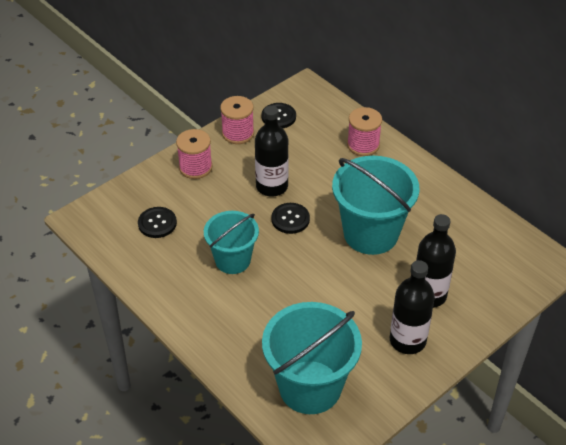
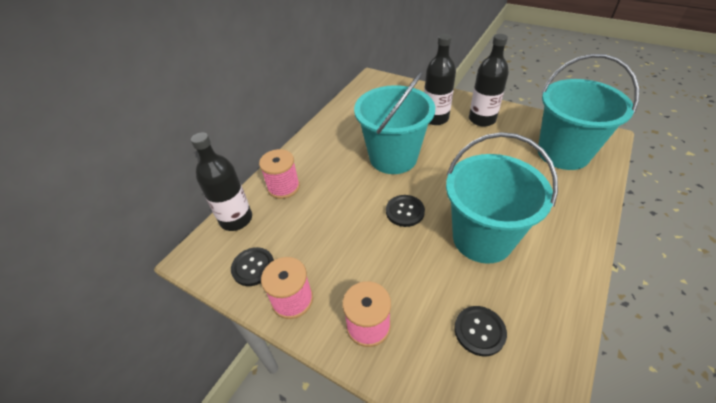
camera: 105 degrees left, 0 degrees up
turquoise bucket [204,211,259,274] -> turquoise bucket [446,132,558,264], size x1.58
black bottle [255,106,289,196] -> black bottle moved to [191,132,252,231]

